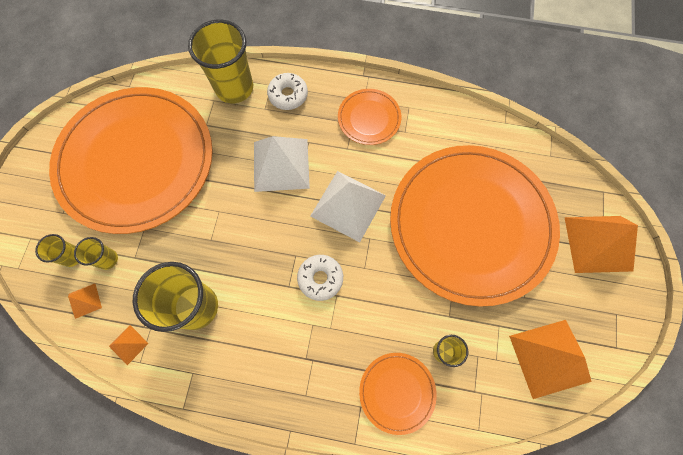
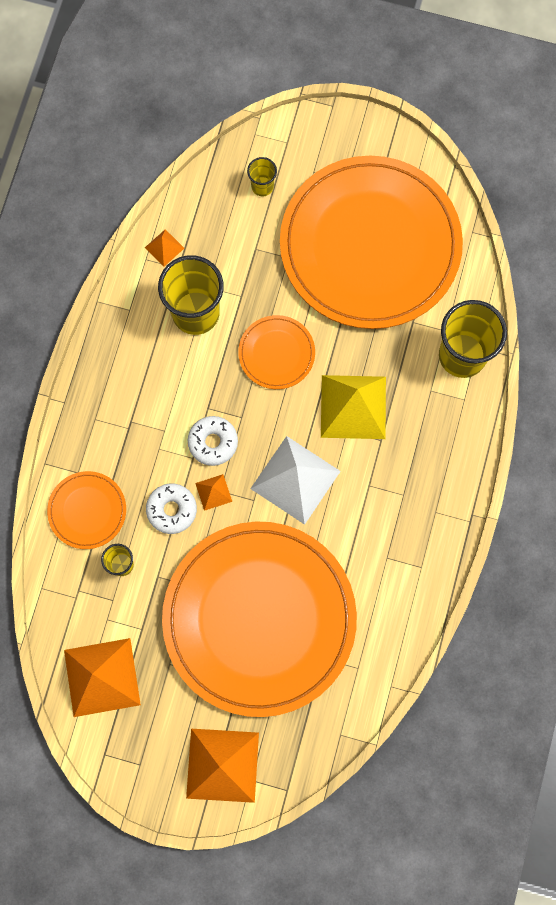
camera: 95 degrees right, 5 degrees up
orange pyramid [68,283,102,319] -> orange pyramid moved to [195,474,232,511]
yellow cup [74,237,118,270] -> none
white pyramid [254,136,310,192] -> yellow pyramid [321,375,386,439]
white donut [267,73,308,110] -> white donut moved to [146,484,197,534]
orange plate [338,89,401,145] -> orange plate moved to [238,315,315,389]

